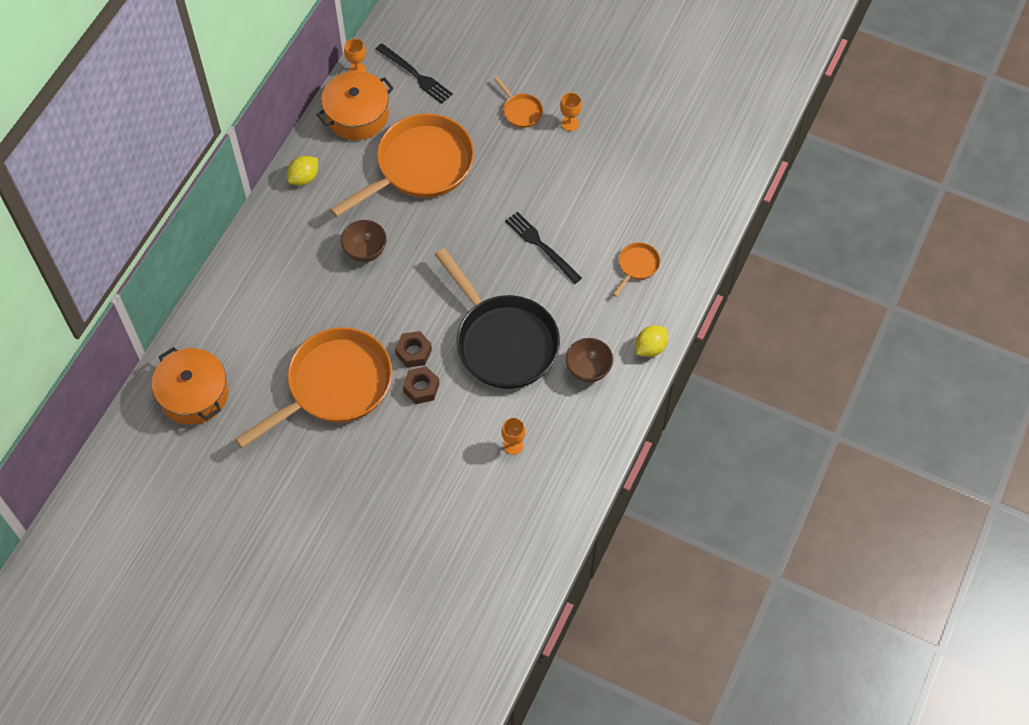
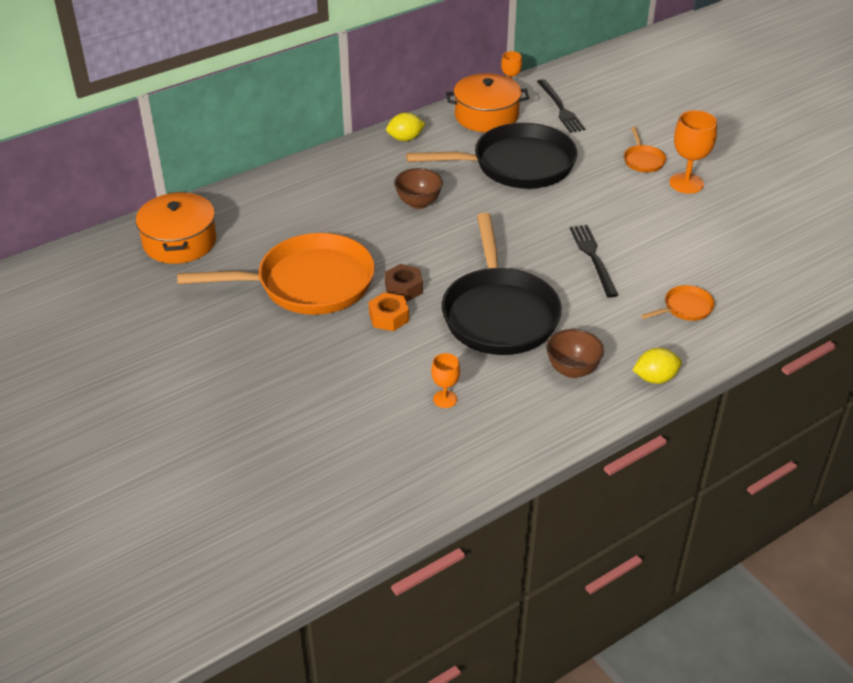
camera: 30 degrees right, 20 degrees down
orange pan [330,113,474,217] -> black pan [406,123,577,189]
brown nut [403,366,439,404] -> orange nut [369,292,409,331]
orange goblet [560,93,582,131] -> orange goblet [669,110,717,194], size x1.75

